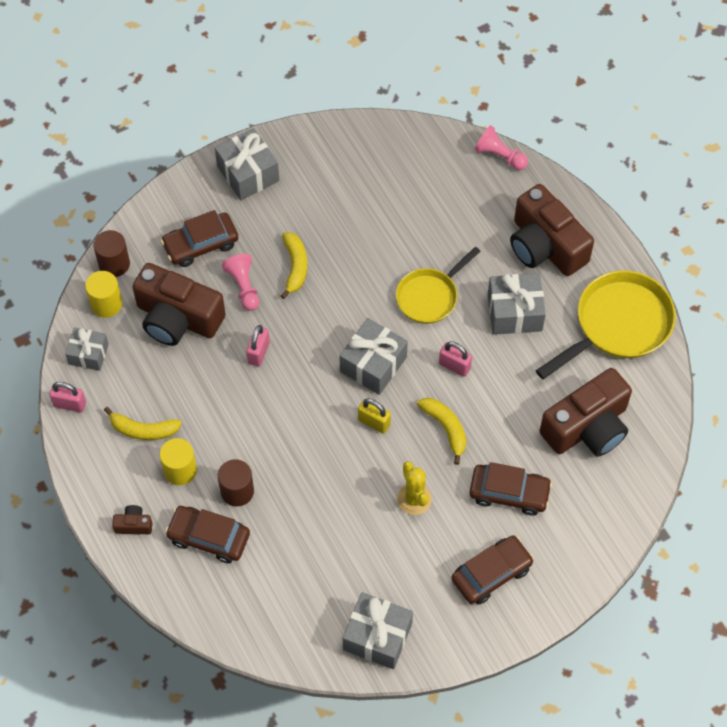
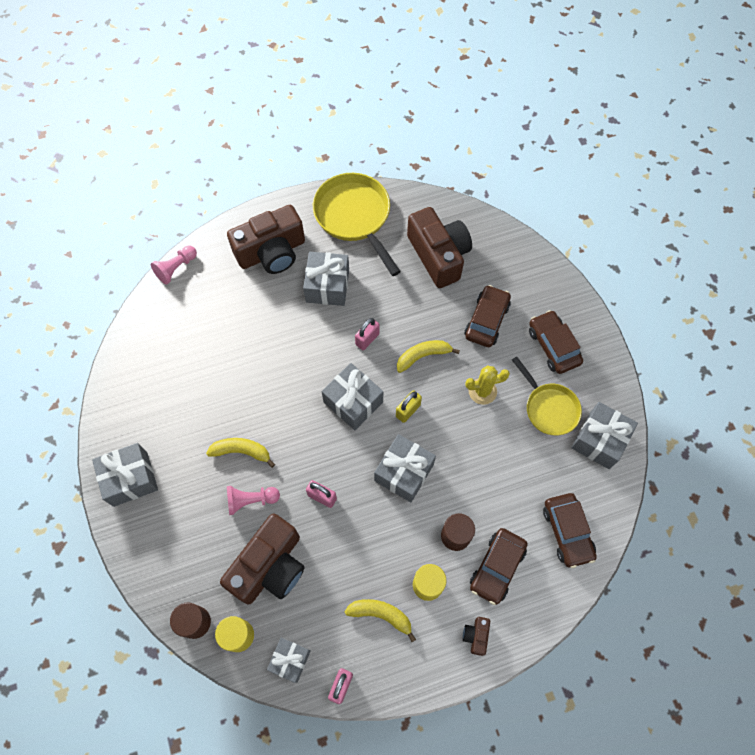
camera: 80 degrees left, 5 degrees up
yellow banana [104,407,182,440] -> yellow banana turned 90 degrees counterclockwise [345,599,416,642]
brown car [161,210,238,267] -> brown car moved to [543,493,597,568]
yellow pan [396,247,481,324] -> yellow pan moved to [512,356,582,435]
none -> grey gift [374,434,436,502]

